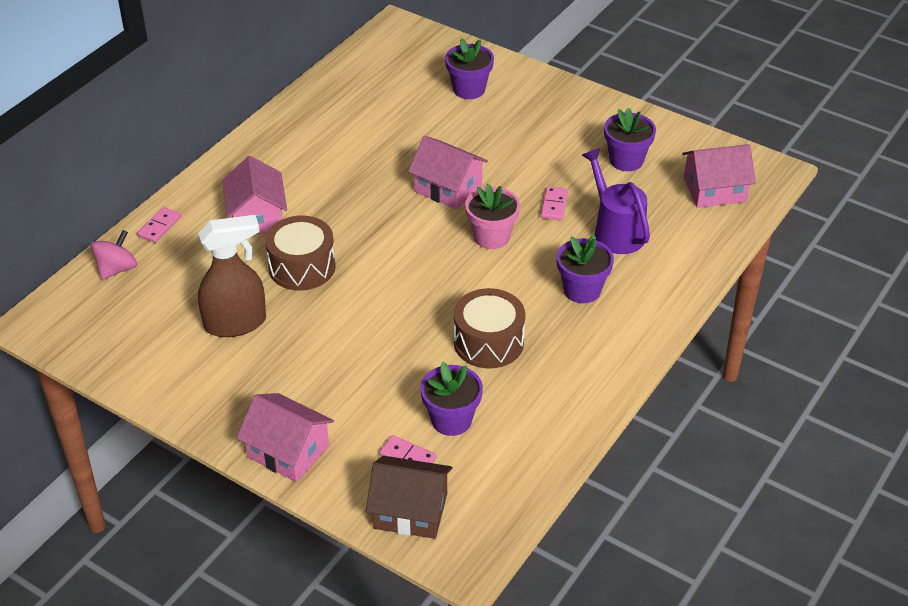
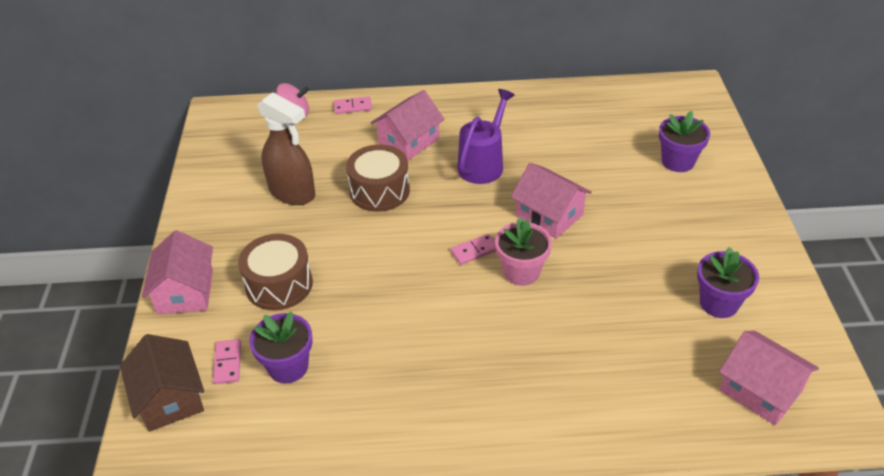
camera: 55 degrees right, 0 degrees up
pink house [408,136,488,210] -> pink house turned 45 degrees counterclockwise [511,163,592,239]
brown drum [454,288,525,369] -> brown drum moved to [238,234,313,311]
pink domino [541,187,568,221] -> pink domino moved to [450,234,496,265]
purple flower pot [557,235,614,303] -> none
purple watering can [582,148,650,254] -> purple watering can moved to [457,89,515,184]

